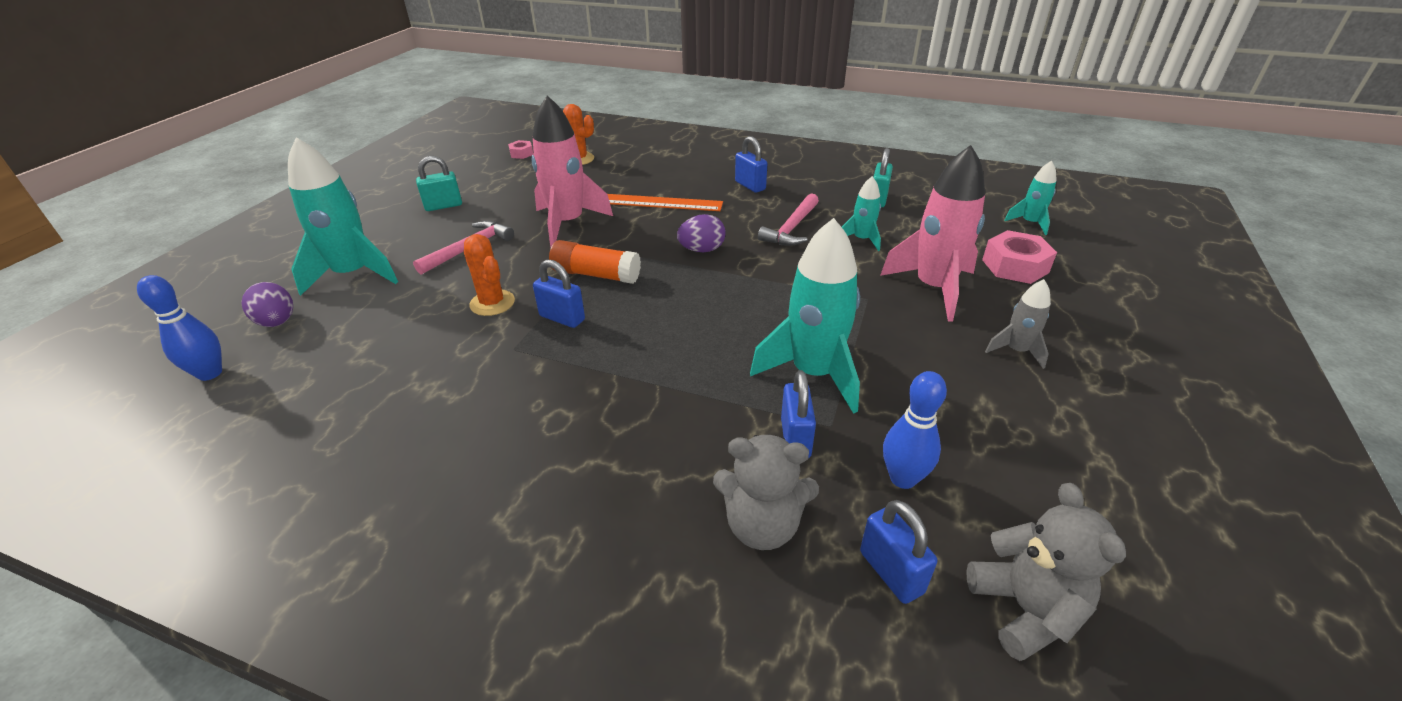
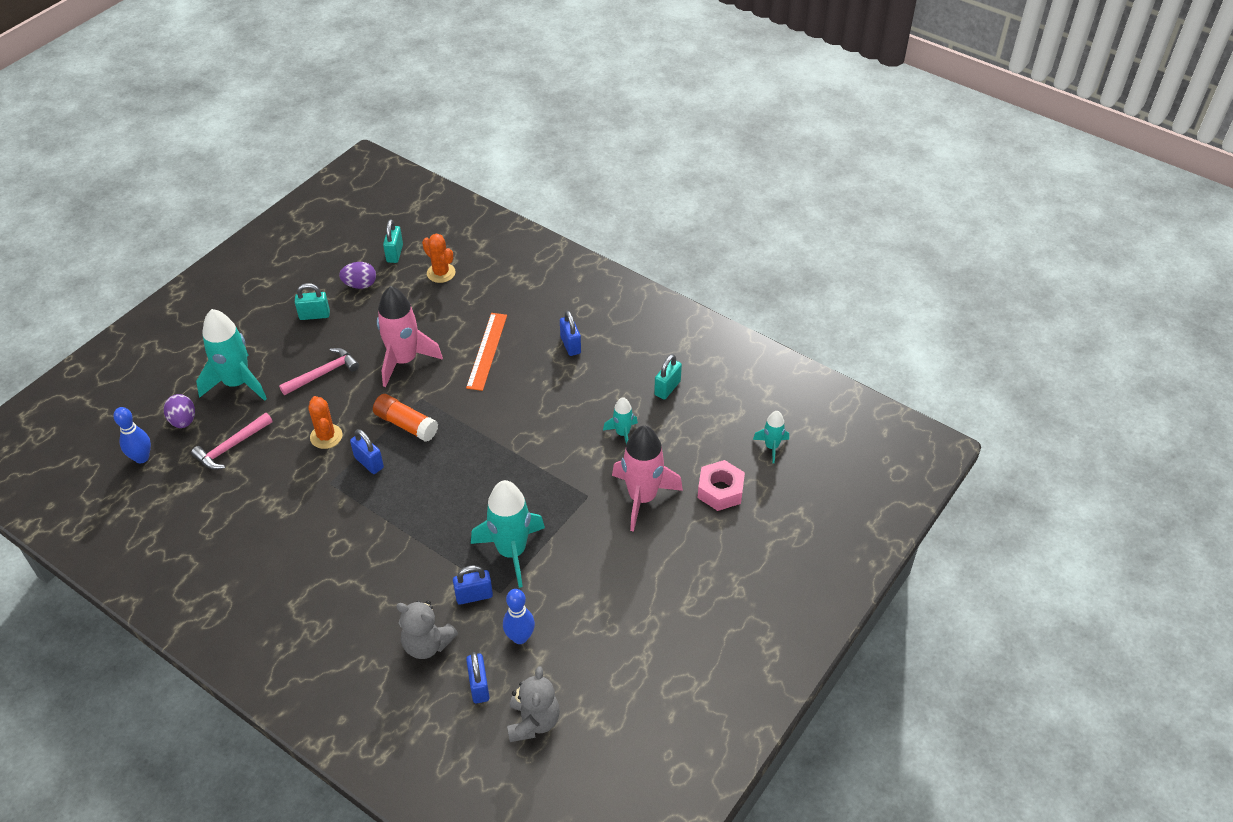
camera: 15 degrees right, 10 degrees up
pink nut [508,140,533,159] -> turquoise padlock [383,219,403,263]
orange ruler [607,194,723,211] -> orange ruler turned 75 degrees clockwise [466,313,507,391]
purple egg [677,214,726,252] -> purple egg moved to [339,262,376,289]
pink hammer [758,193,819,246] -> pink hammer moved to [191,413,273,470]
blue padlock [781,370,816,458] -> blue padlock turned 60 degrees clockwise [453,565,493,605]
grey rocket [985,279,1051,369] -> none

